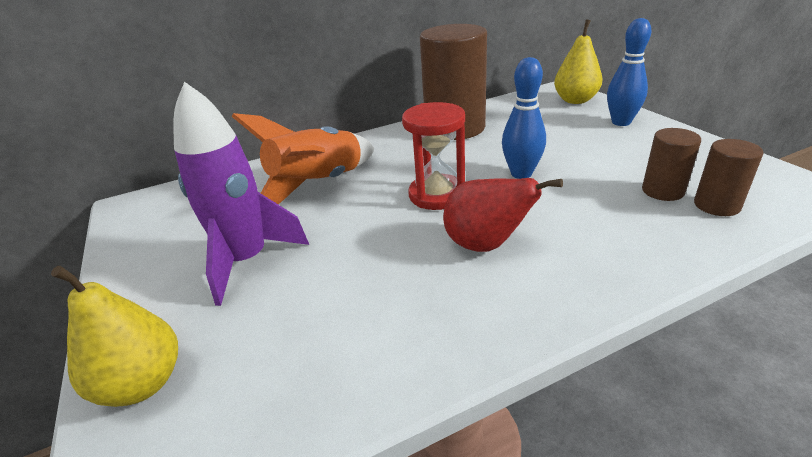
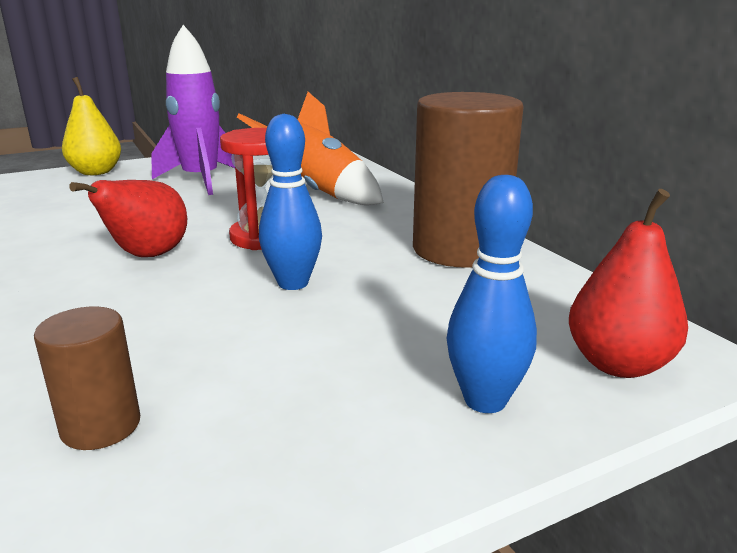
camera: 85 degrees right, 10 degrees down
yellow pear [554,20,603,104] -> red pear [569,189,688,378]
brown cylinder [642,128,701,201] -> none

